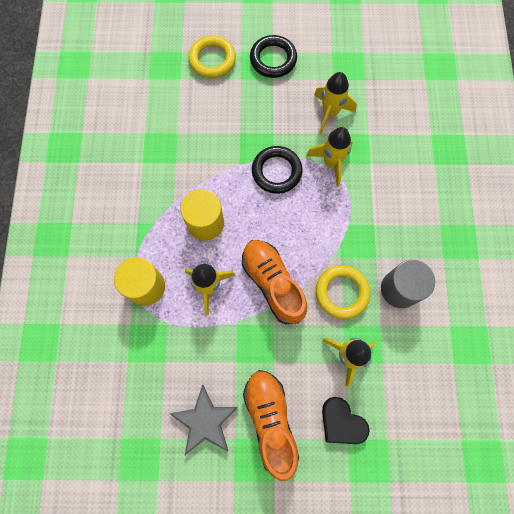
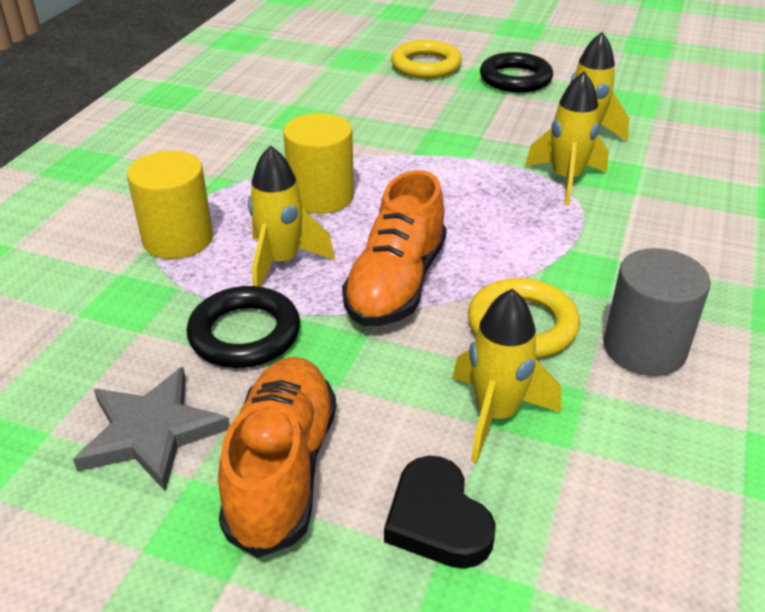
camera: 20 degrees right, 35 degrees down
orange shoe [242,240,307,324] -> orange shoe turned 150 degrees counterclockwise [342,170,447,326]
black ring [252,146,302,194] -> black ring moved to [187,286,300,368]

